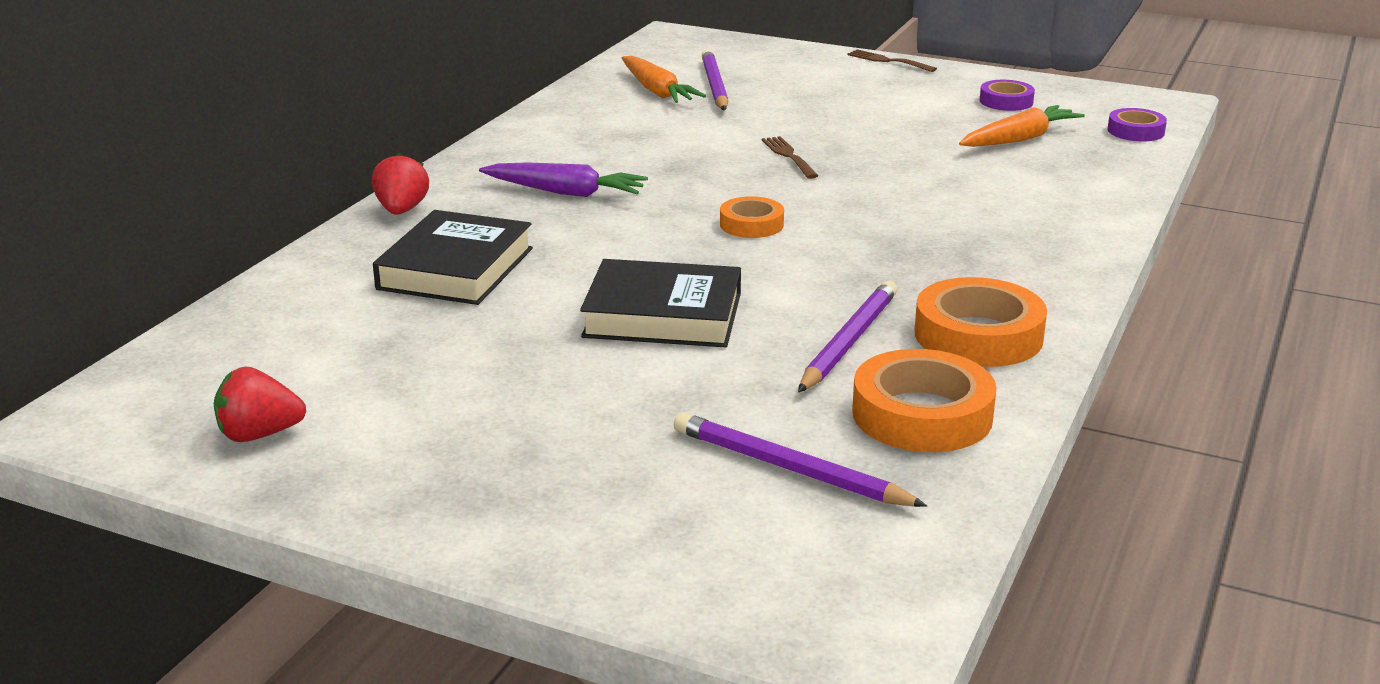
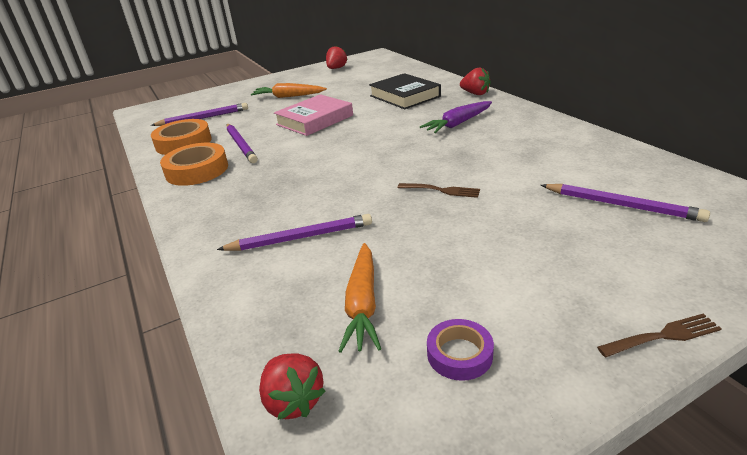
camera: 130 degrees right, 5 degrees up
black book [580,259,741,347] -> pink book [274,94,353,136]
orange carrot [622,56,706,103] -> orange carrot moved to [251,83,327,98]
orange tape [720,196,784,238] -> none
purple tape [1108,108,1167,141] -> red strawberry [259,353,325,420]
none -> purple pencil [217,214,372,251]

